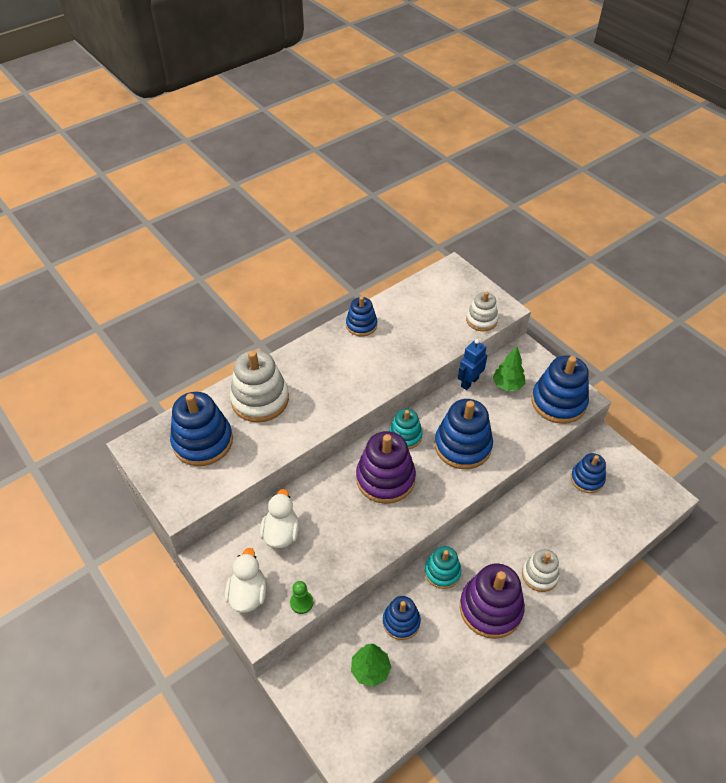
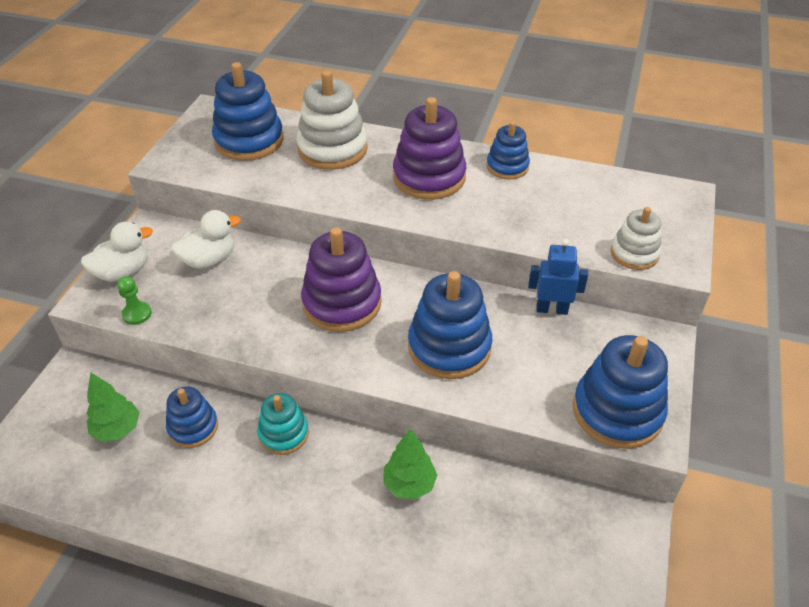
camera: 55 degrees right, 5 degrees down
turquoise stacking toy [389,409,423,449] -> none
purple stacking toy [460,564,525,639] -> purple stacking toy moved to [393,97,466,200]
green tree [493,346,525,391] -> green tree moved to [384,429,437,500]
white stacking toy [522,549,560,592] -> none
blue stacking toy [571,453,606,493] -> none

